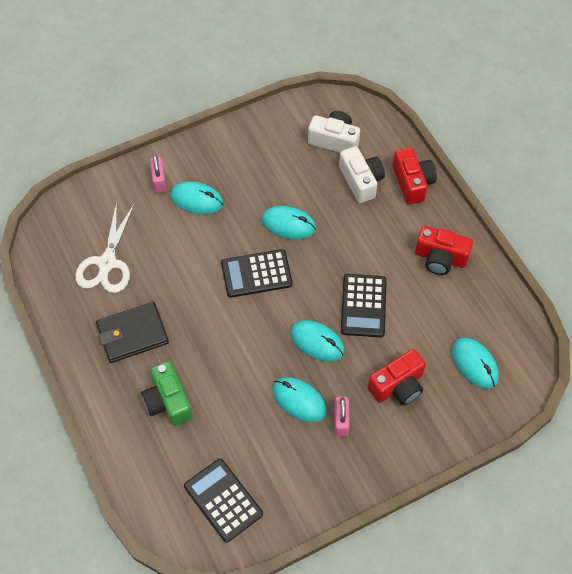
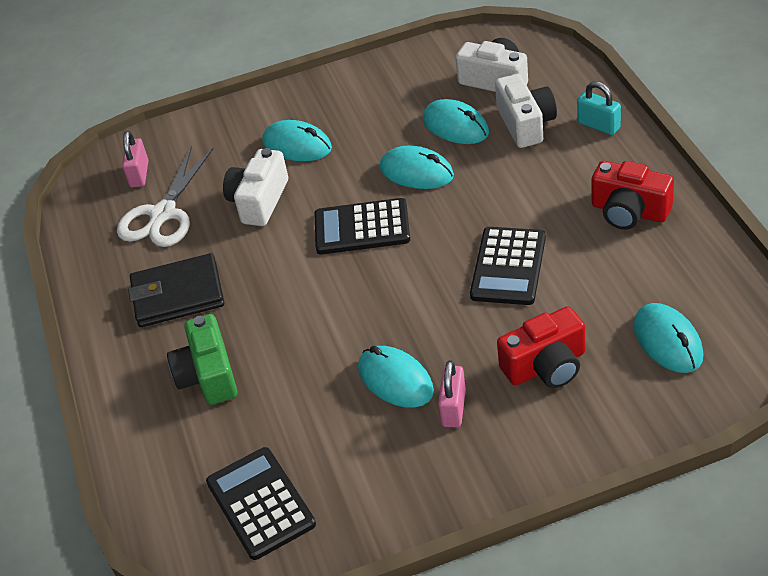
camera: 15 degrees right, 15 degrees down
pink padlock [150,155,167,193] -> pink padlock moved to [122,131,148,188]
turquoise mouse [290,320,345,362] -> turquoise mouse moved to [423,99,489,144]
red camera [393,147,437,205] -> turquoise padlock [577,81,621,135]
none -> white camera [223,148,288,226]

